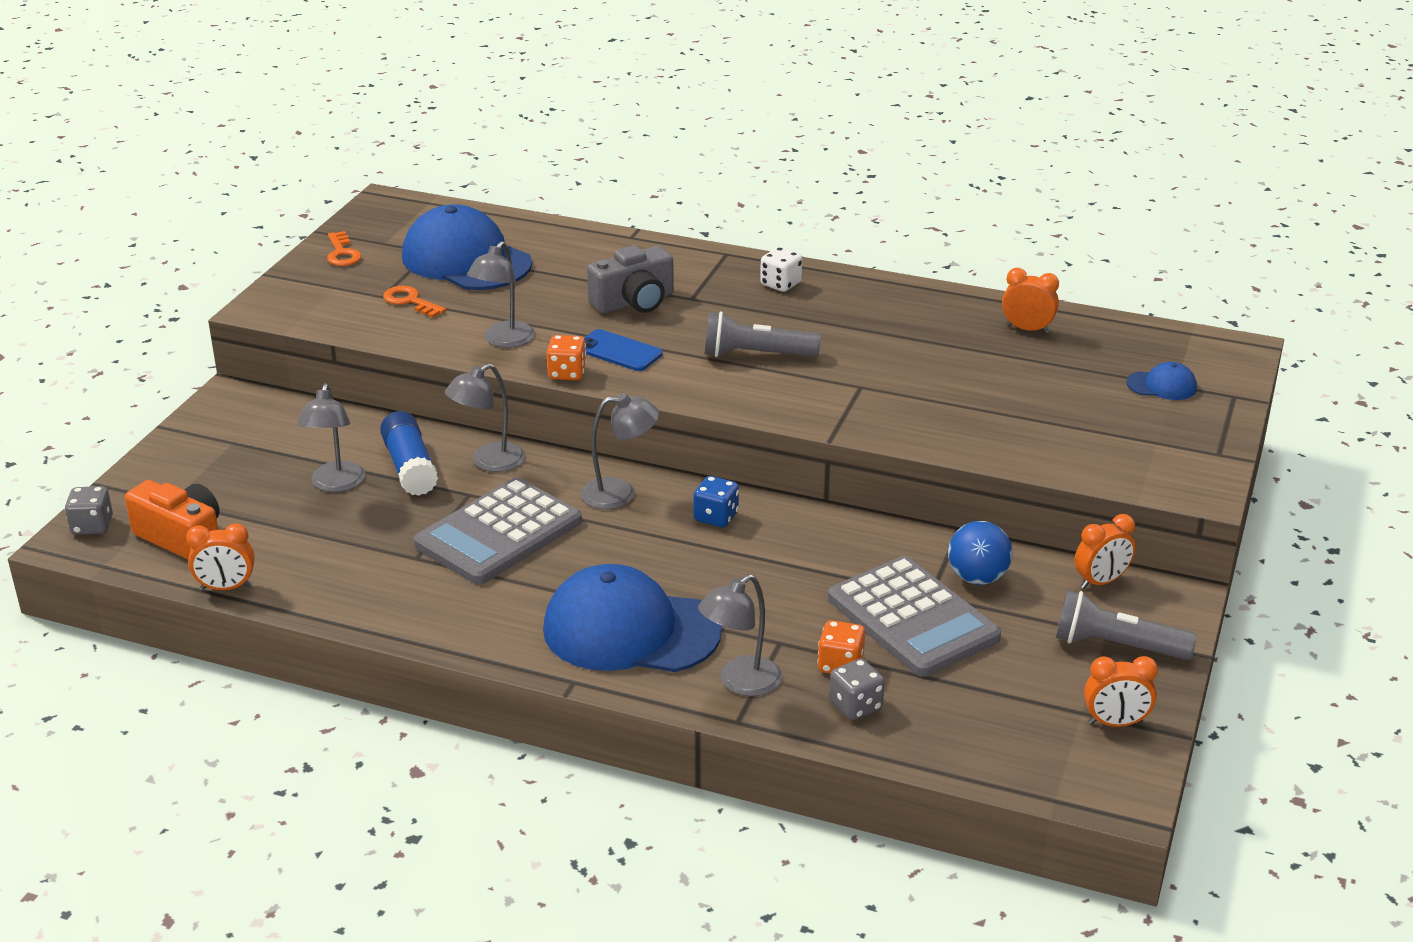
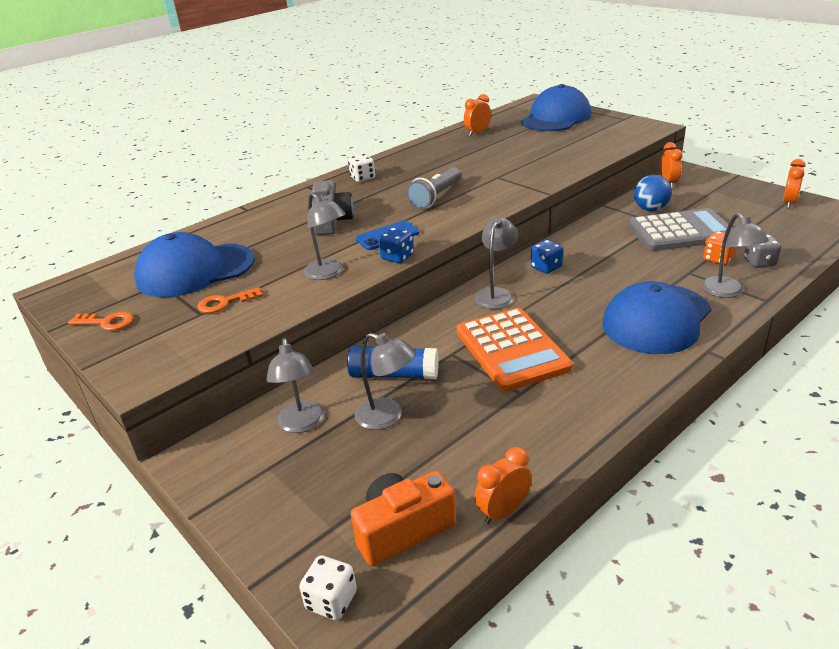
camera: 60 degrees left, 0 degrees up
grey dice [65,486,113,535] -> white dice [299,555,357,620]
orange clock [186,523,255,590] -> orange clock turned 150 degrees counterclockwise [474,447,532,524]
grey calculator [414,478,582,584] -> orange calculator [457,308,573,392]
grey lamp [445,363,525,472] -> grey lamp moved to [266,338,324,433]
orange dice [547,335,587,380] -> blue dice [379,228,414,263]
grey flashlight [1056,590,1197,660] -> none
blue cap [1127,362,1197,400] -> blue cap [521,84,591,131], size x2.30

